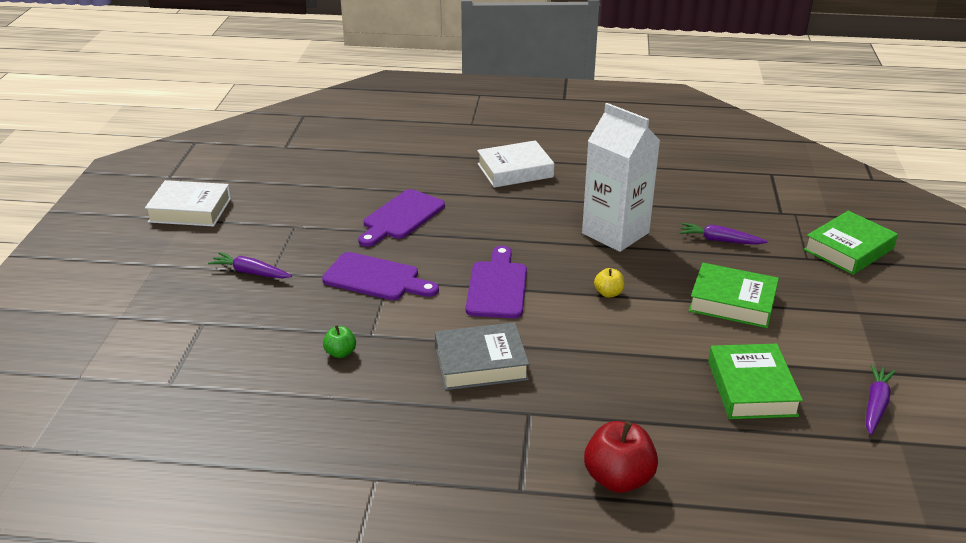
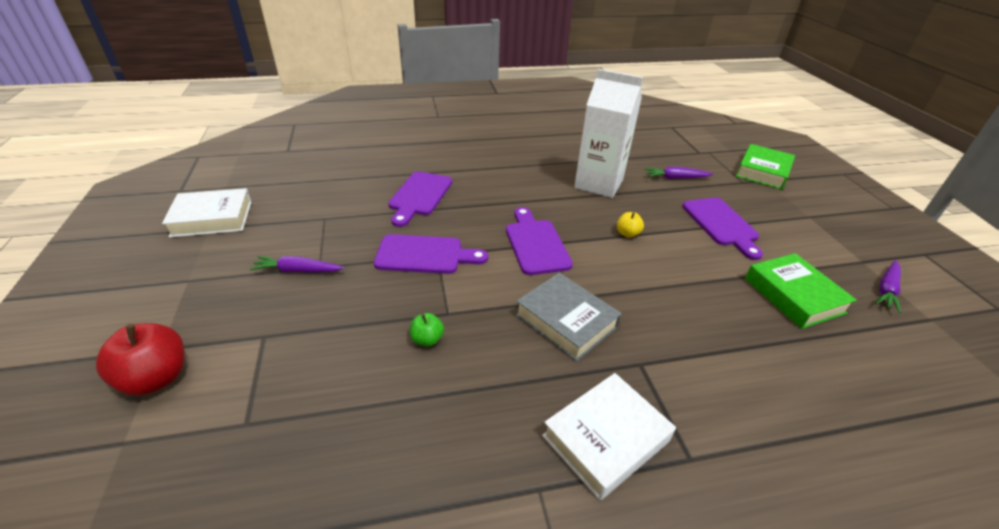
camera: 20 degrees left, 5 degrees up
grey book [435,322,529,390] -> grey book turned 75 degrees clockwise [515,273,622,362]
white book [477,140,554,188] -> white book moved to [542,373,676,500]
red apple [584,421,658,493] -> red apple moved to [96,323,184,396]
green book [689,263,779,328] -> purple cutting board [682,198,763,260]
purple carrot [866,364,896,435] -> purple carrot turned 150 degrees counterclockwise [876,260,901,313]

